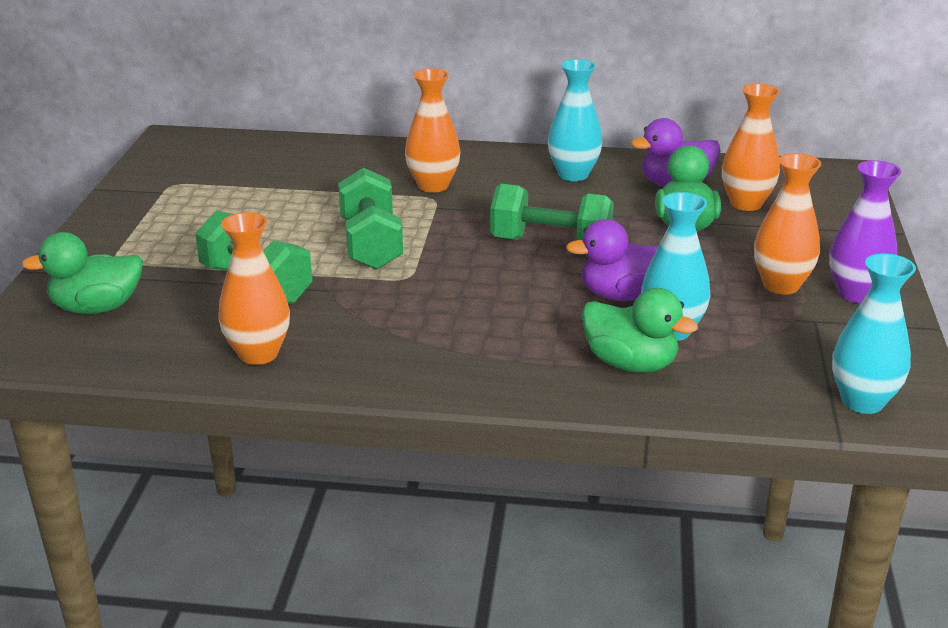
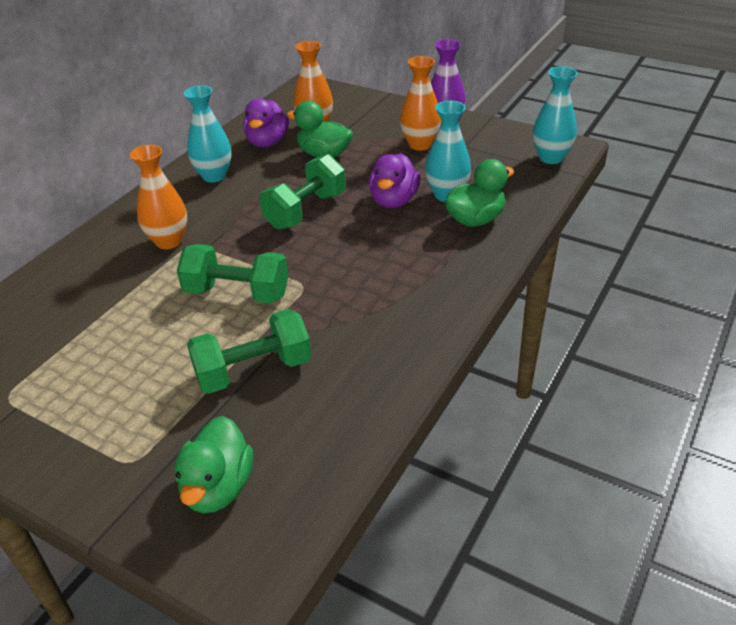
camera: 65 degrees left, 10 degrees up
orange vase [218,212,290,365] -> none

